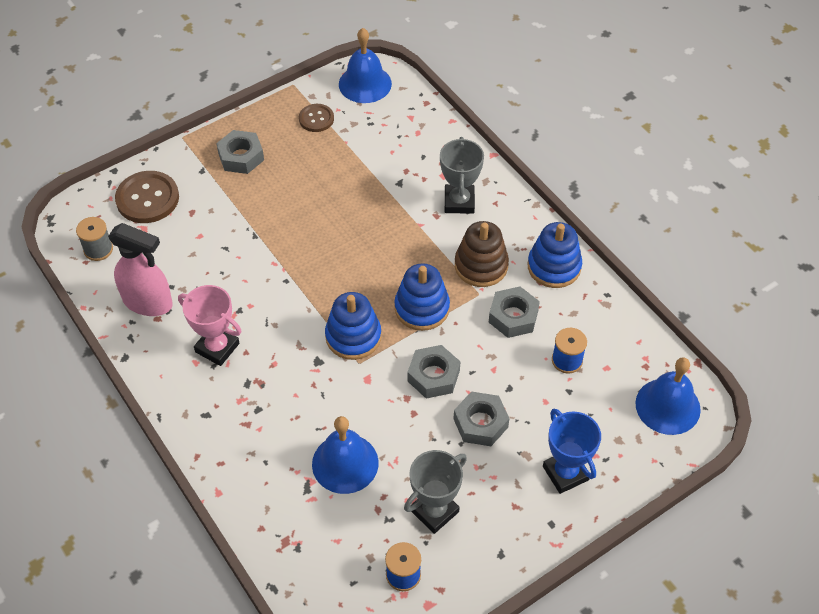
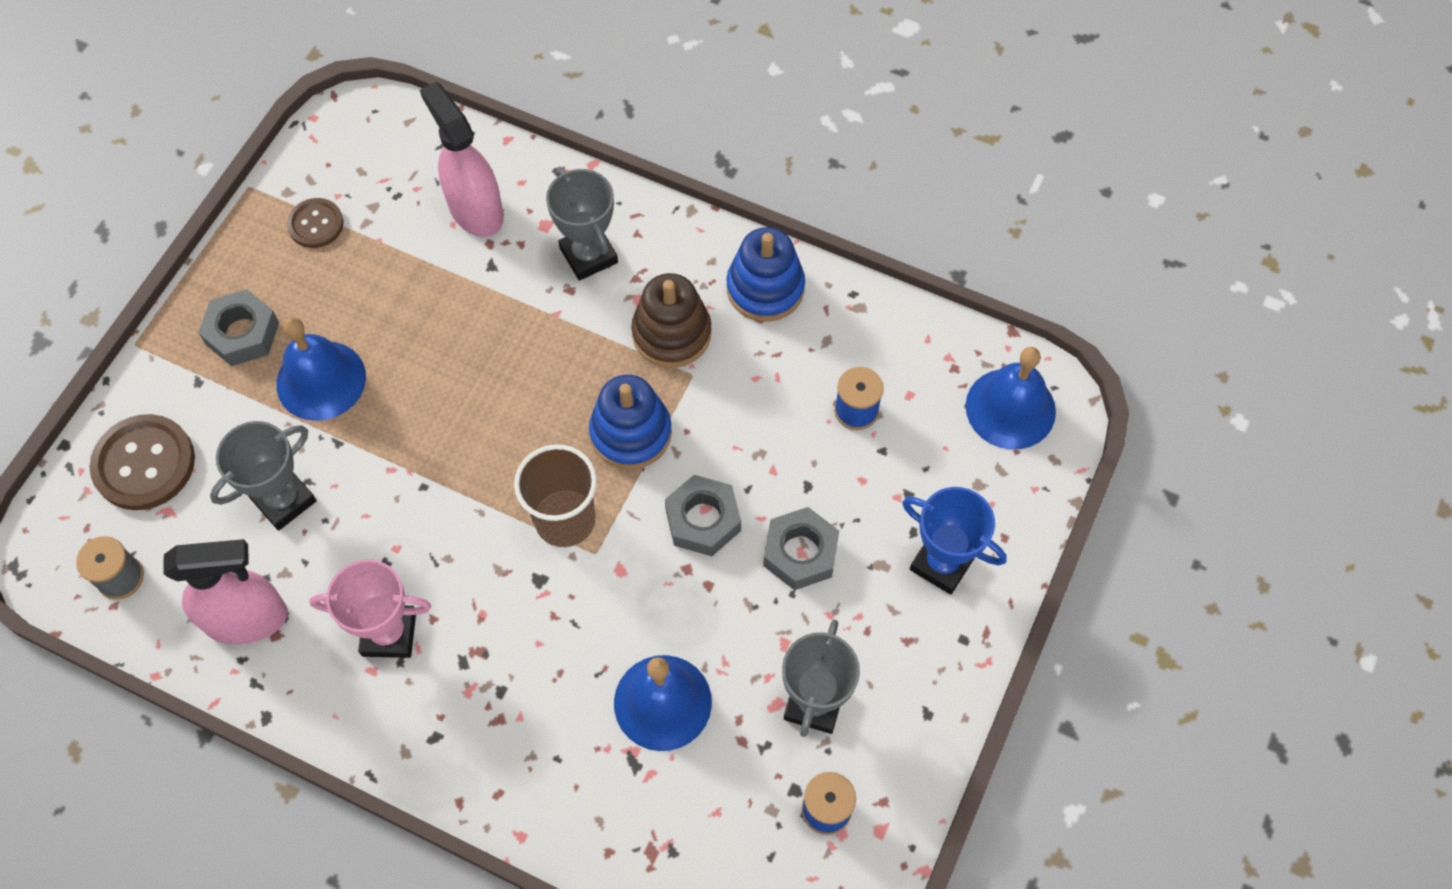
camera: 30 degrees left, 10 degrees up
blue stacking toy [325,292,382,360] -> brown cup [514,444,597,547]
blue bell [339,28,392,103] -> blue bell moved to [276,317,366,421]
grey nut [489,287,540,338] -> none
none -> grey trophy [210,421,317,531]
none -> pink spray bottle [420,82,504,237]

